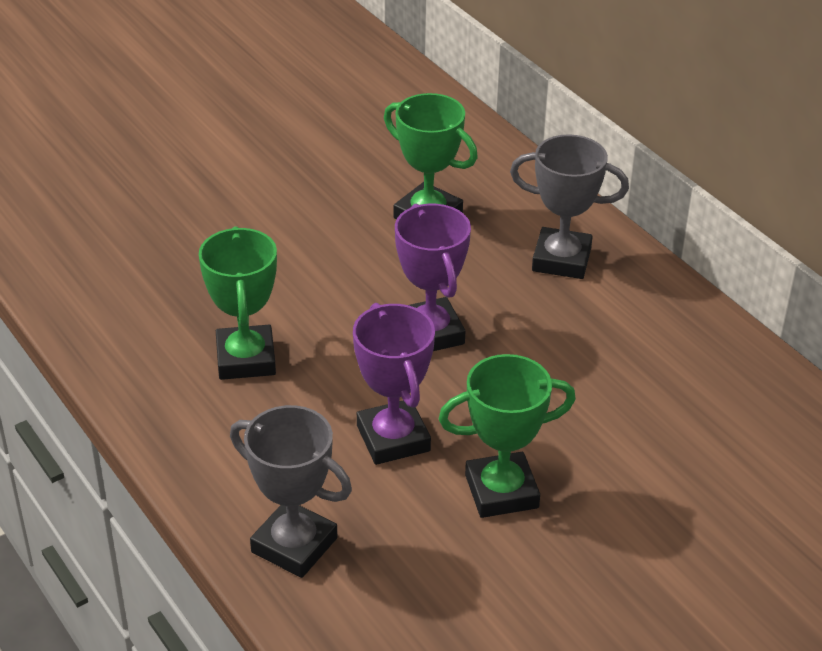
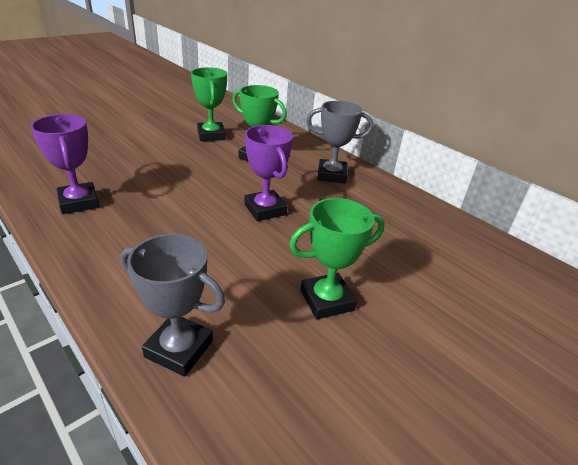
camera: 10 degrees left, 5 degrees down
green trophy [199,226,277,380] -> green trophy moved to [191,67,227,141]
purple trophy [353,303,435,465] -> purple trophy moved to [30,114,99,214]

